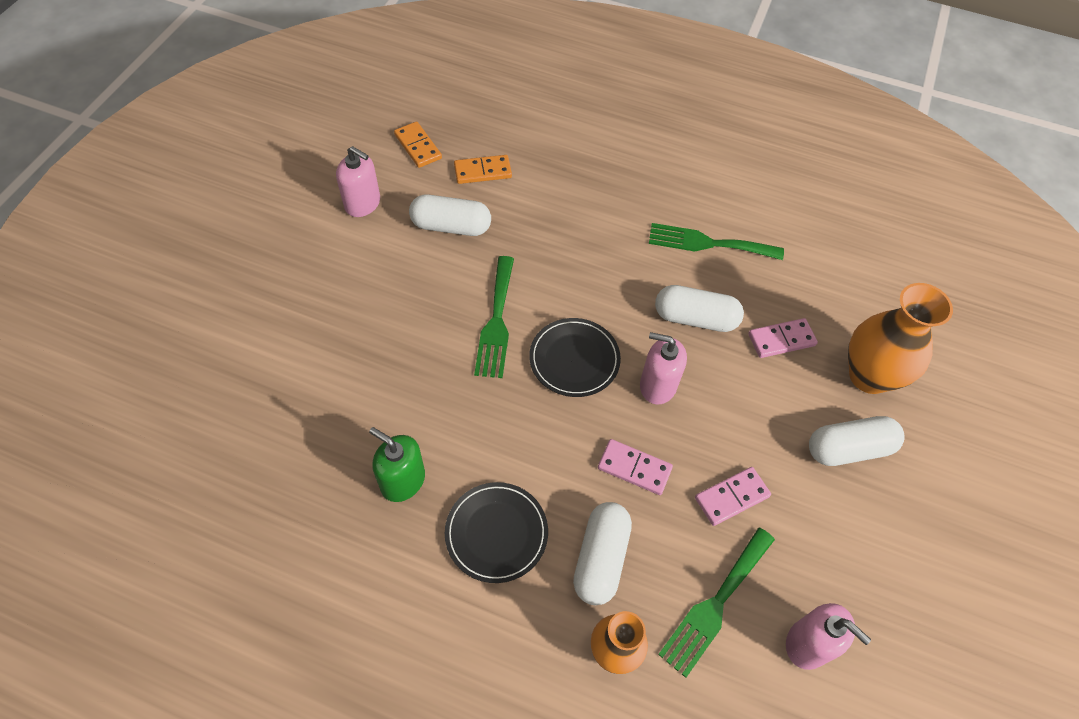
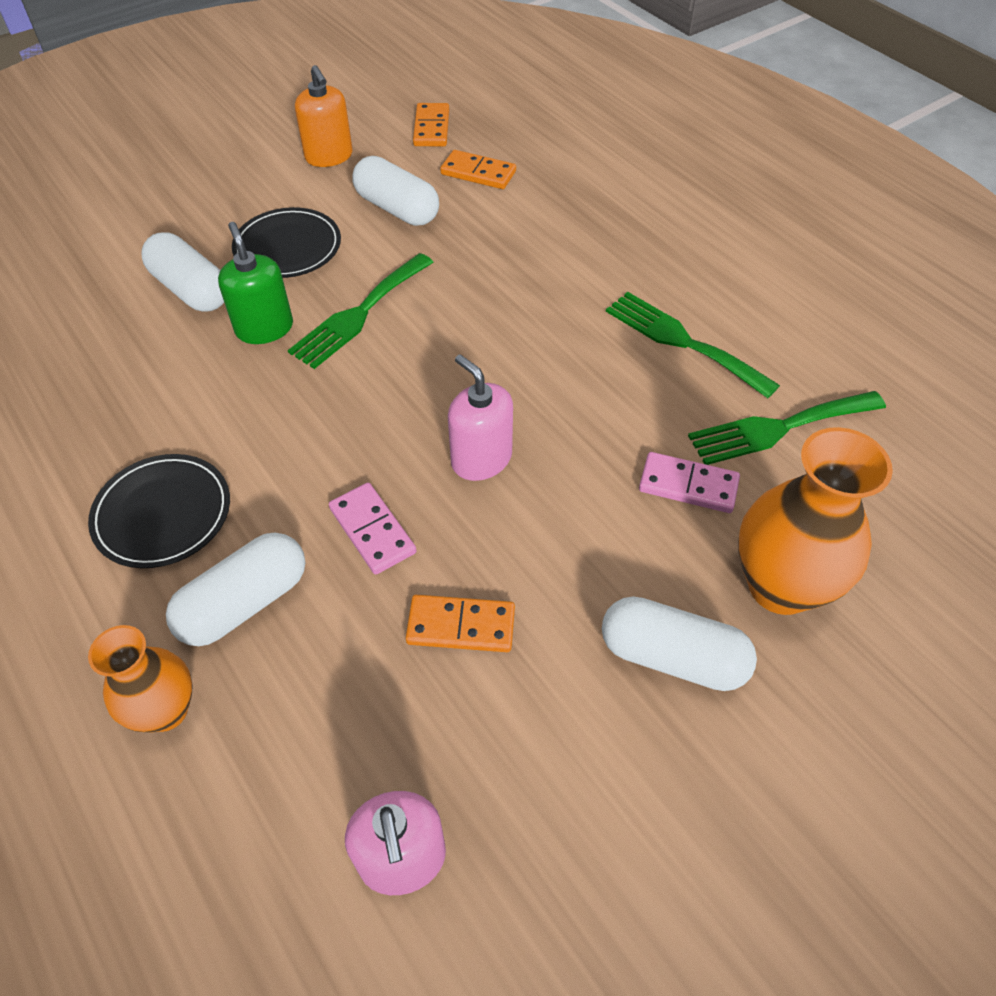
camera: 35 degrees right, 5 degrees down
pink soap dispenser [336,146,380,217] -> orange soap dispenser [295,65,353,167]
green soap dispenser [369,427,425,502] -> green soap dispenser moved to [218,222,293,344]
black plate [529,318,621,397] -> black plate moved to [232,207,341,278]
white capsule [655,285,744,332] -> white capsule moved to [141,232,224,312]
green fork [658,527,775,678] -> green fork moved to [688,391,886,465]
pink domino [695,467,771,526] -> orange domino [406,595,515,652]

